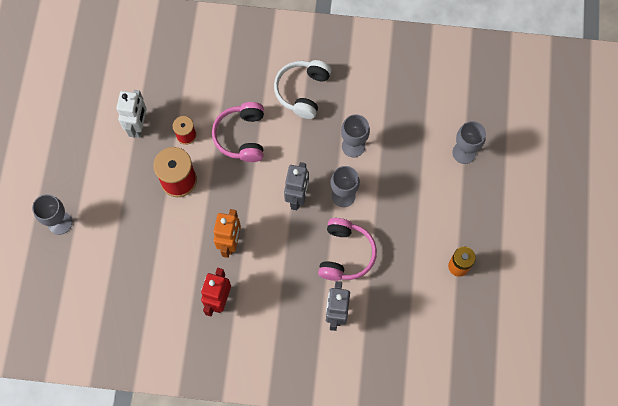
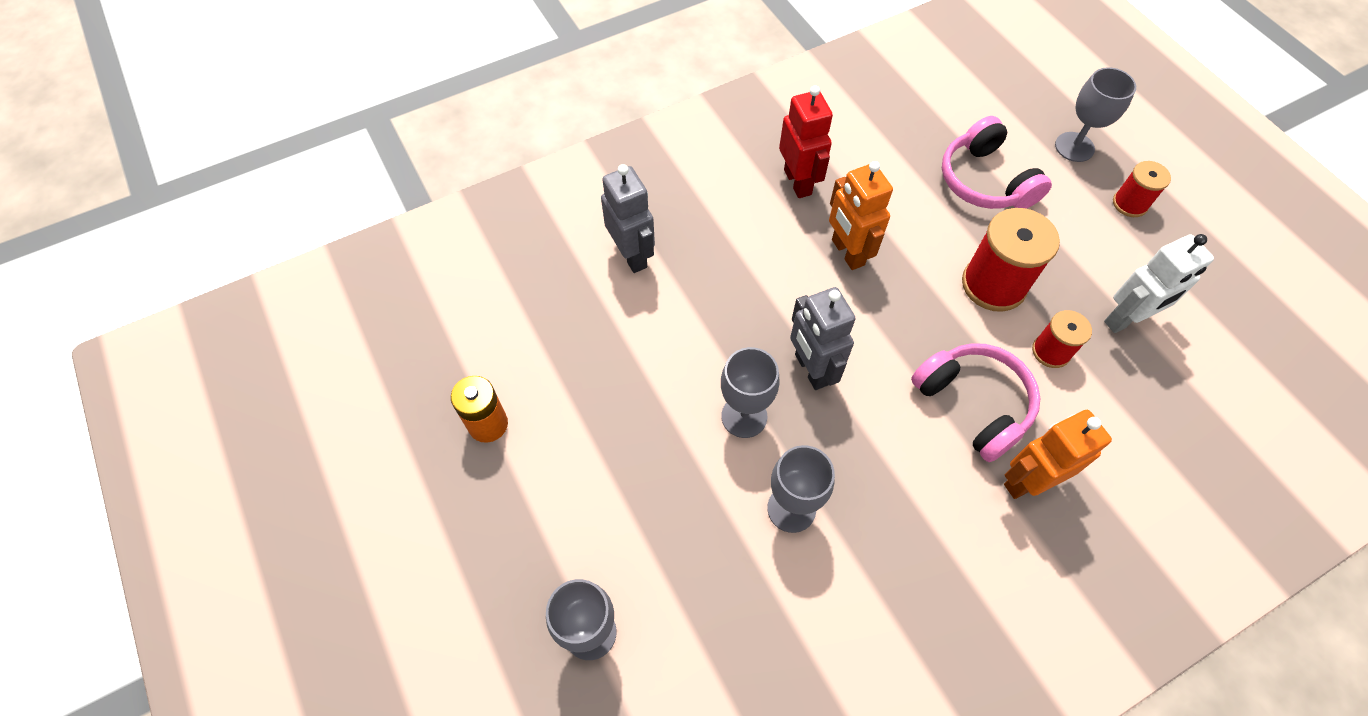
camera: 145 degrees right, 10 degrees down
white robot [116,90,147,138] -> white robot turned 90 degrees counterclockwise [1104,234,1214,333]
white headphones [274,60,331,119] -> none
pink headphones [318,218,377,281] -> pink headphones moved to [942,116,1052,209]
none -> orange robot [1004,410,1112,499]
none -> red spool [1113,161,1171,217]

